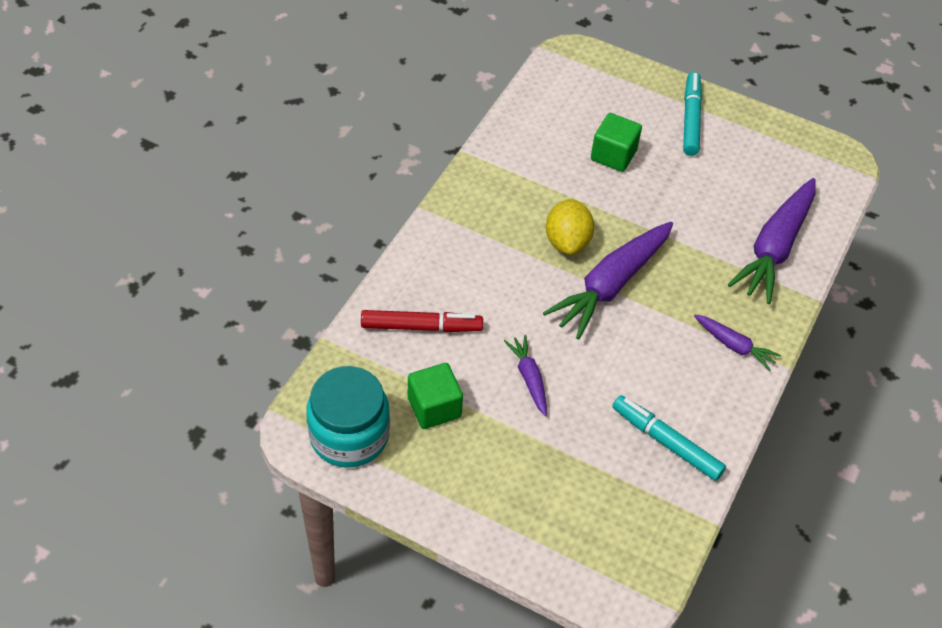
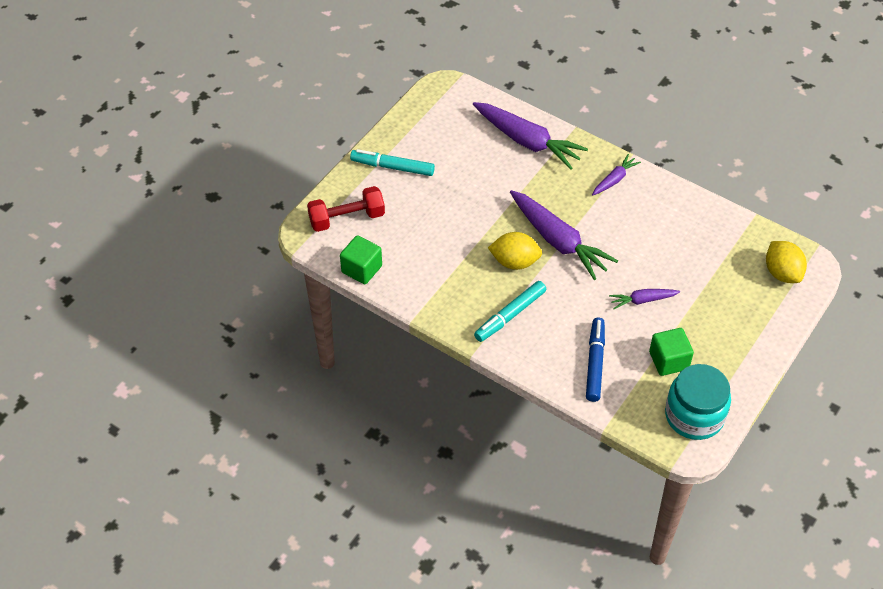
camera: 80 degrees left, 0 degrees up
red marker [361,310,483,332] -> blue marker [586,318,605,402]
green cube [591,113,642,172] -> green cube moved to [340,235,382,284]
turquoise marker [612,395,726,481] -> turquoise marker moved to [474,281,546,342]
none -> red dumbbell [307,186,385,232]
none -> yellow lemon [766,241,807,283]

